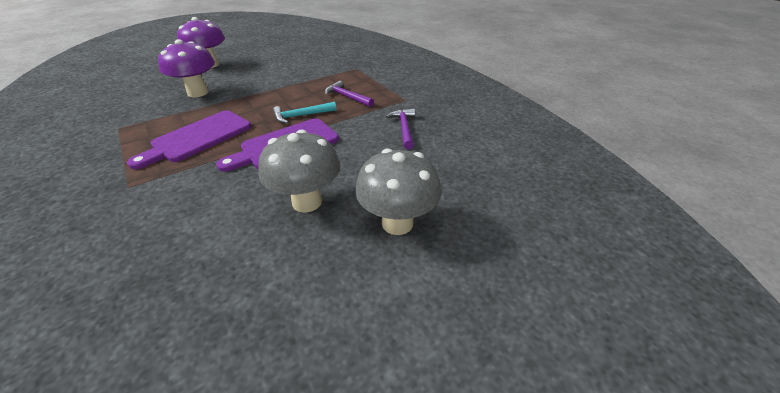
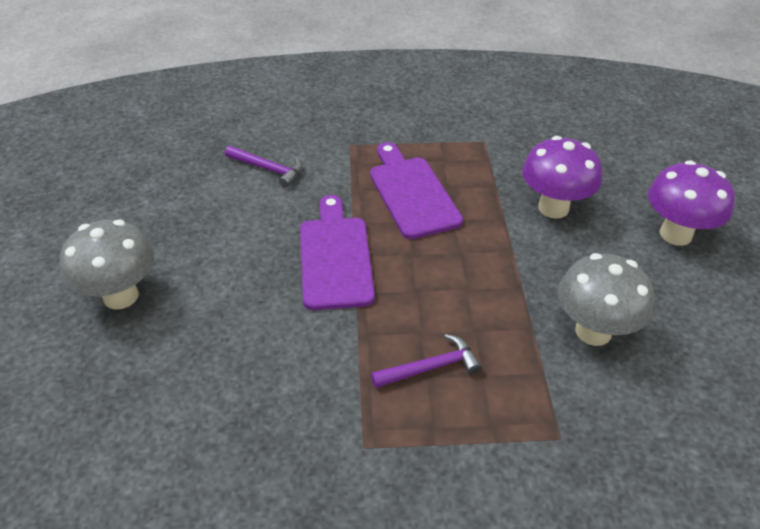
camera: 120 degrees right, 5 degrees up
grey mushroom [258,130,340,213] -> grey mushroom moved to [558,253,654,346]
turquoise hammer [273,102,337,123] -> none
purple hammer [386,109,415,149] -> purple hammer moved to [225,146,302,188]

